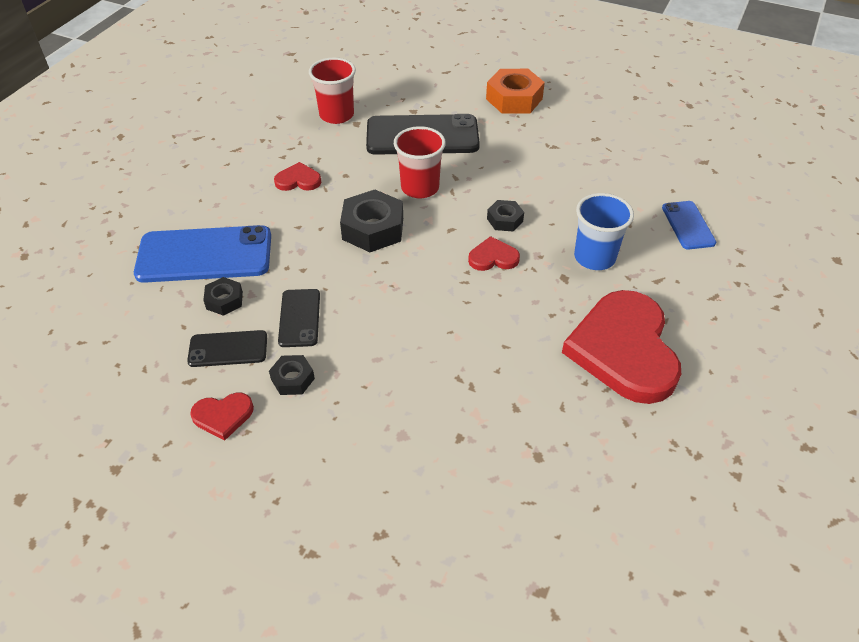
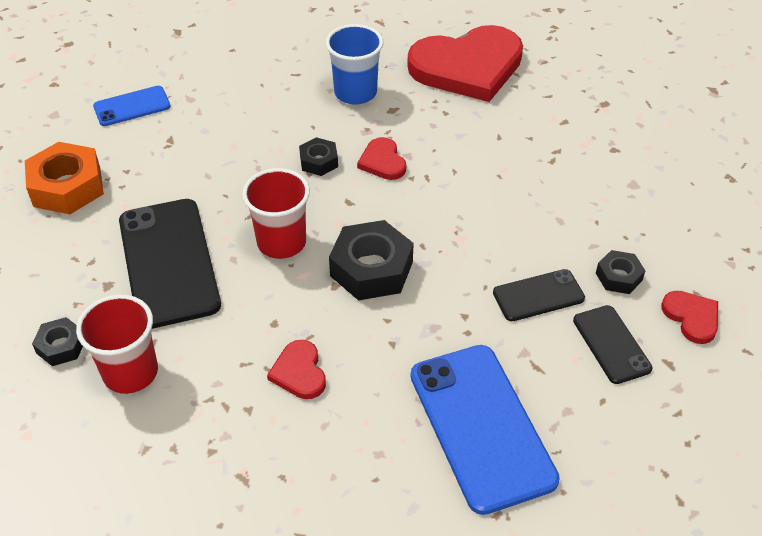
camera: 105 degrees left, 0 degrees up
black nut [203,277,243,316] -> black nut moved to [32,317,83,366]
blue phone [662,201,716,249] -> blue phone moved to [93,86,171,126]

